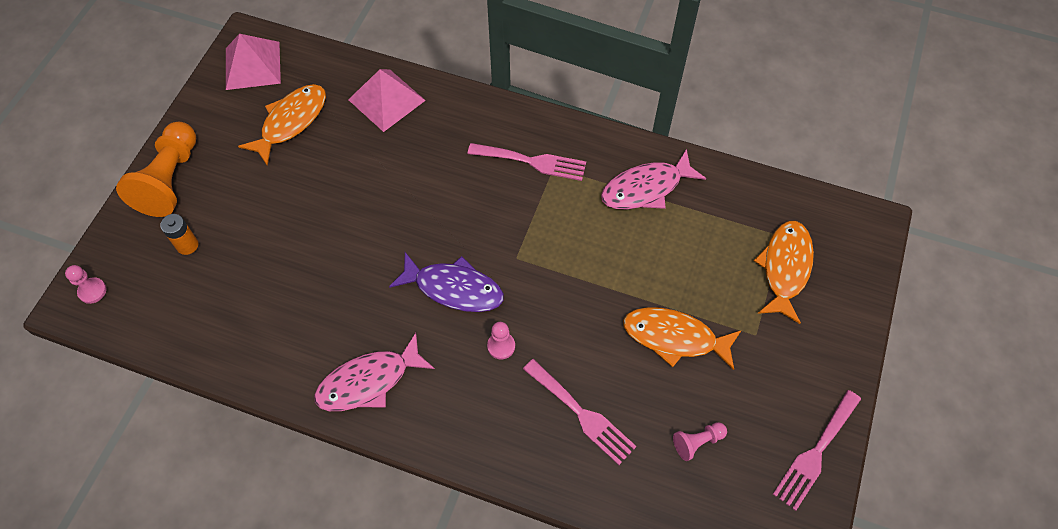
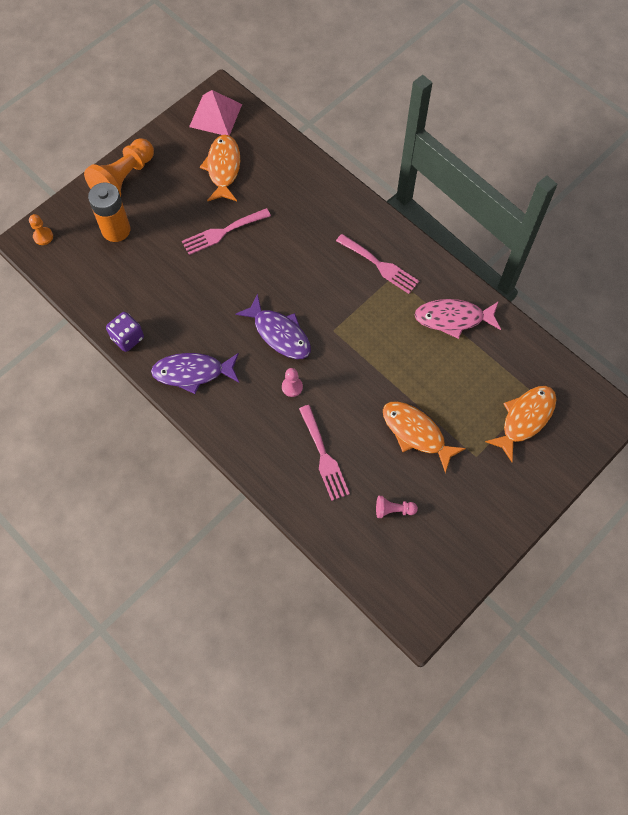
camera: 25 degrees right, 5 degrees up
pink pawn [65,265,107,304] -> orange pawn [29,214,53,245]
orange battery [160,214,198,255] -> orange battery [88,183,131,242], size x1.79
orange fish [238,84,326,166] -> orange fish turned 60 degrees counterclockwise [200,135,240,201]
pink fish [314,333,435,411] -> purple fish [151,353,239,394]
pink pyramid [348,69,426,132] -> none
pink fork [773,390,861,511] -> pink fork moved to [182,208,271,255]
none -> purple dice [106,312,144,352]

